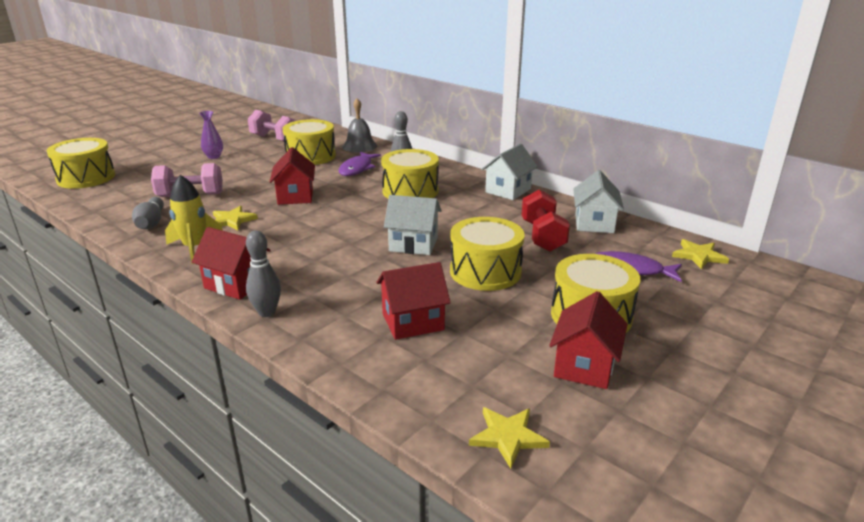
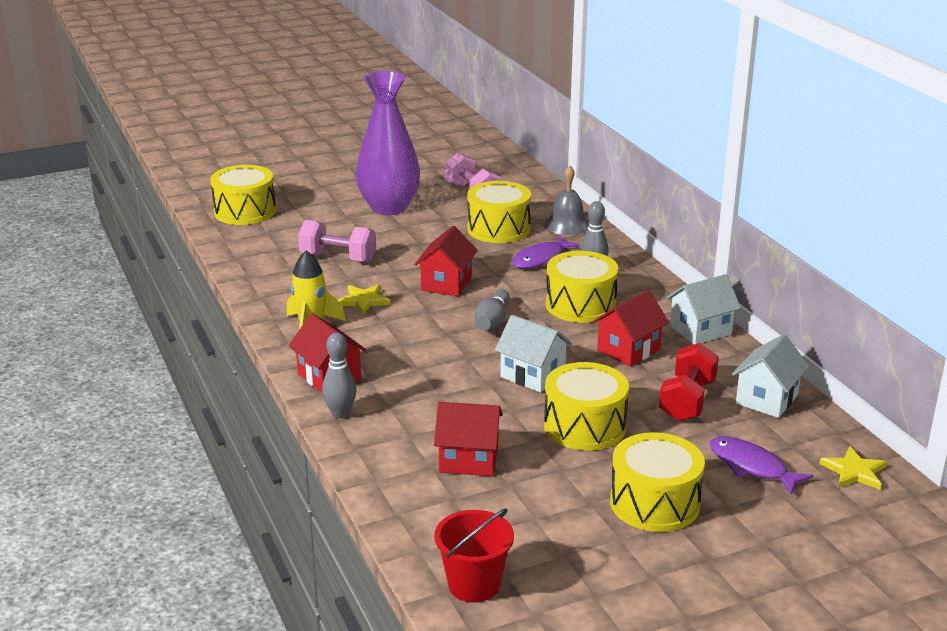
camera: 25 degrees right, 0 degrees up
grey bowling pin [132,197,164,229] -> grey bowling pin moved to [474,290,510,331]
purple vase [199,111,223,159] -> purple vase [356,71,420,215], size x2.44
yellow star [469,407,550,469] -> red bucket [434,508,514,603]
red house [549,291,628,389] -> red house moved to [592,290,669,367]

